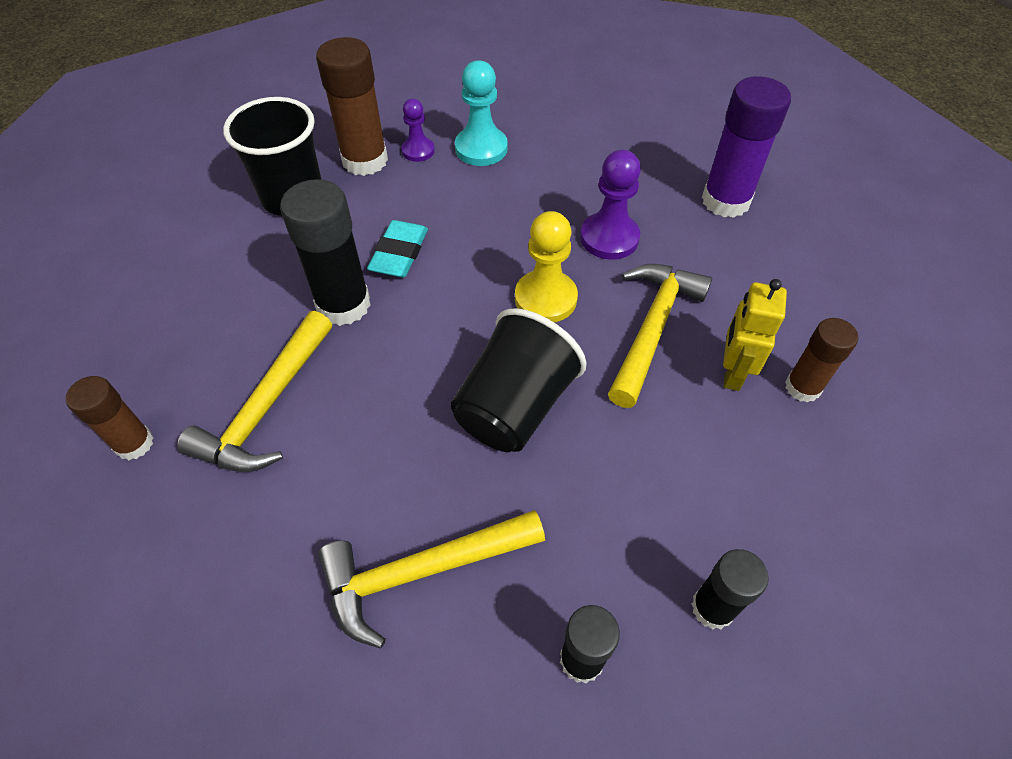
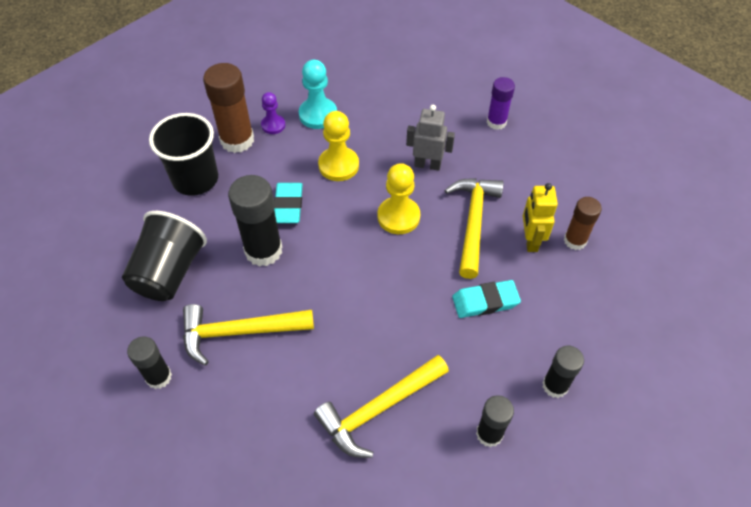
camera: 15 degrees left, 0 degrees up
brown glue stick [66,376,154,460] -> black glue stick [127,337,172,389]
yellow hammer [177,311,332,472] -> yellow hammer turned 75 degrees clockwise [183,304,314,366]
black cup [451,308,587,452] -> black cup moved to [122,211,207,301]
purple pawn [580,150,641,260] -> grey robot [406,105,455,171]
purple glue stick [702,76,791,218] -> purple glue stick [487,77,515,130], size x0.61
none -> yellow pawn [318,111,359,181]
none -> turquoise eraser [452,280,521,318]

